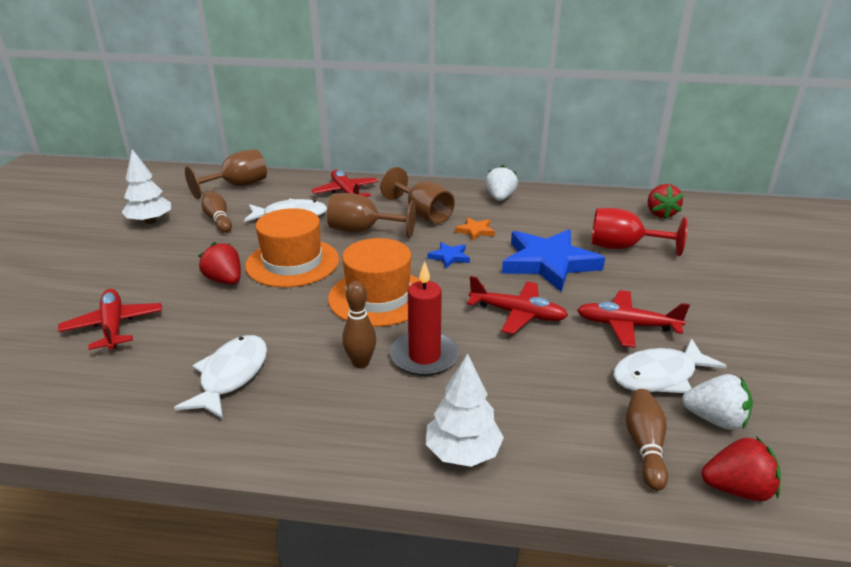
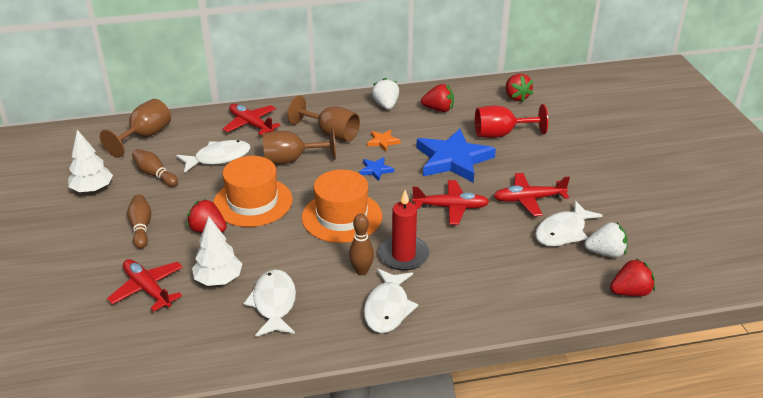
camera: 20 degrees left, 5 degrees up
white tree [426,353,504,467] -> white tree moved to [192,217,242,286]
brown bowling pin [626,389,668,491] -> brown bowling pin moved to [127,194,151,249]
none -> white fish [364,269,418,333]
none -> red strawberry [421,84,454,112]

